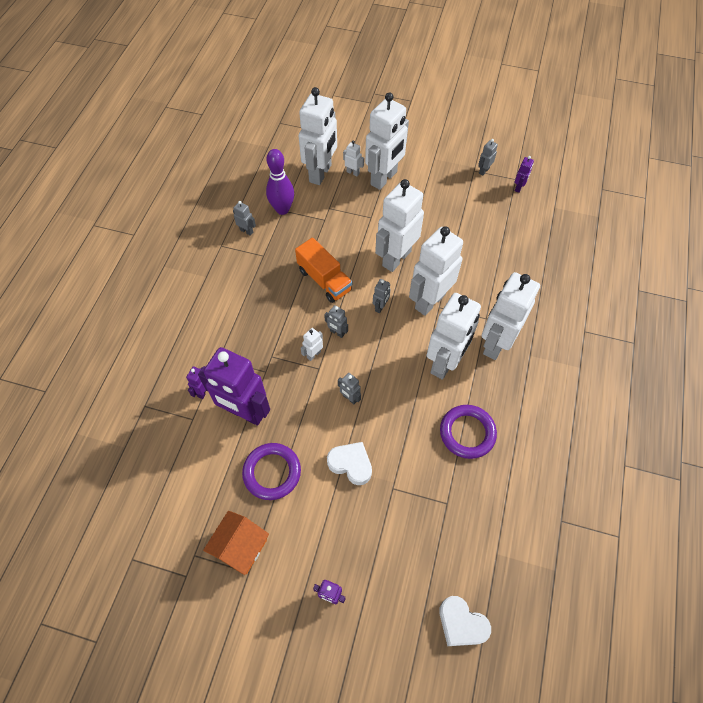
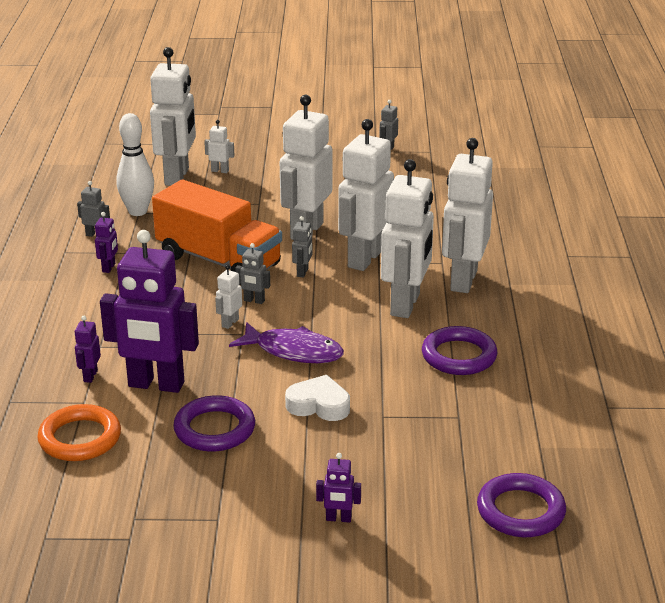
camera: 15 degrees left, 30 degrees down
orange house [203,511,269,575] -> none
purple bowling pin [266,149,294,215] -> white bowling pin [116,113,154,216]
orange truck [295,238,352,303] -> orange truck [152,180,282,285], size x1.53
grey robot [338,373,361,405] -> purple fish [229,322,344,363]
white robot [365,92,409,190] -> none
white heart [439,596,491,646] -> purple ring [477,473,566,537]
purple robot [514,156,534,193] -> purple robot moved to [95,212,118,273]
none -> orange ring [37,404,121,461]

